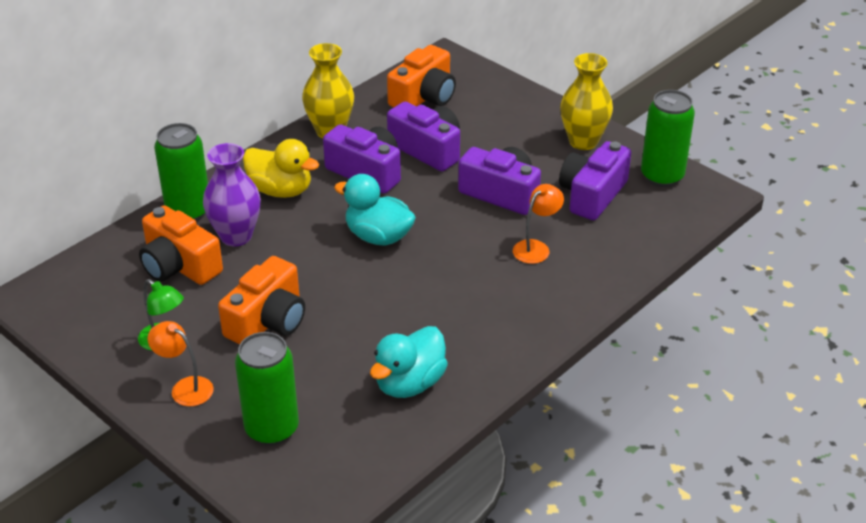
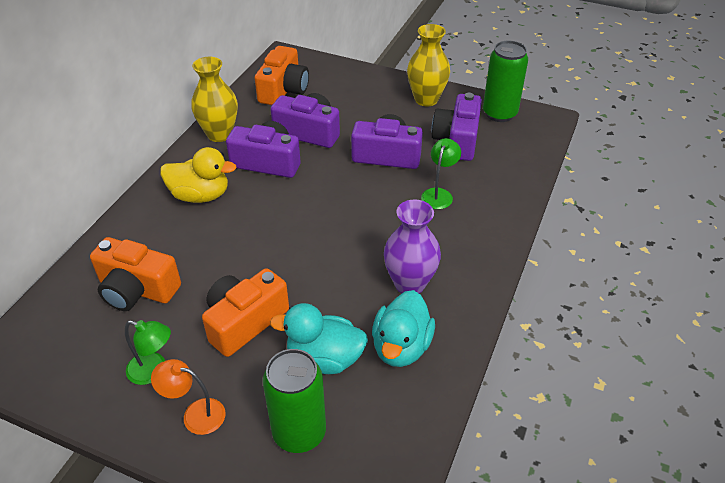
camera: 20 degrees left, 5 degrees up
green can [154,123,208,221] -> none
purple vase [203,143,261,246] -> purple vase moved to [384,199,441,294]
orange camera [218,256,305,344] -> orange camera turned 150 degrees counterclockwise [202,268,289,357]
turquoise duck [334,174,416,246] -> turquoise duck moved to [270,303,368,374]
orange lamp [513,184,564,264] -> green lamp [421,138,461,209]

